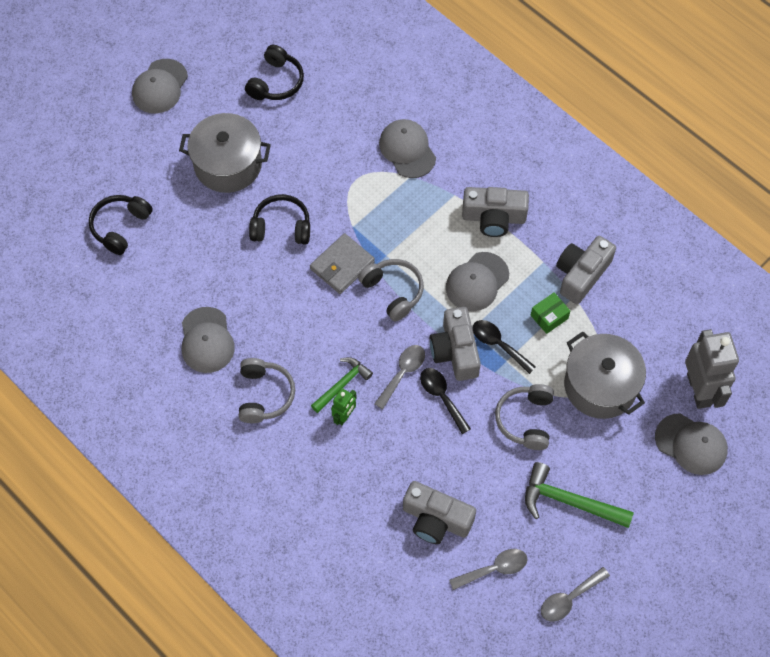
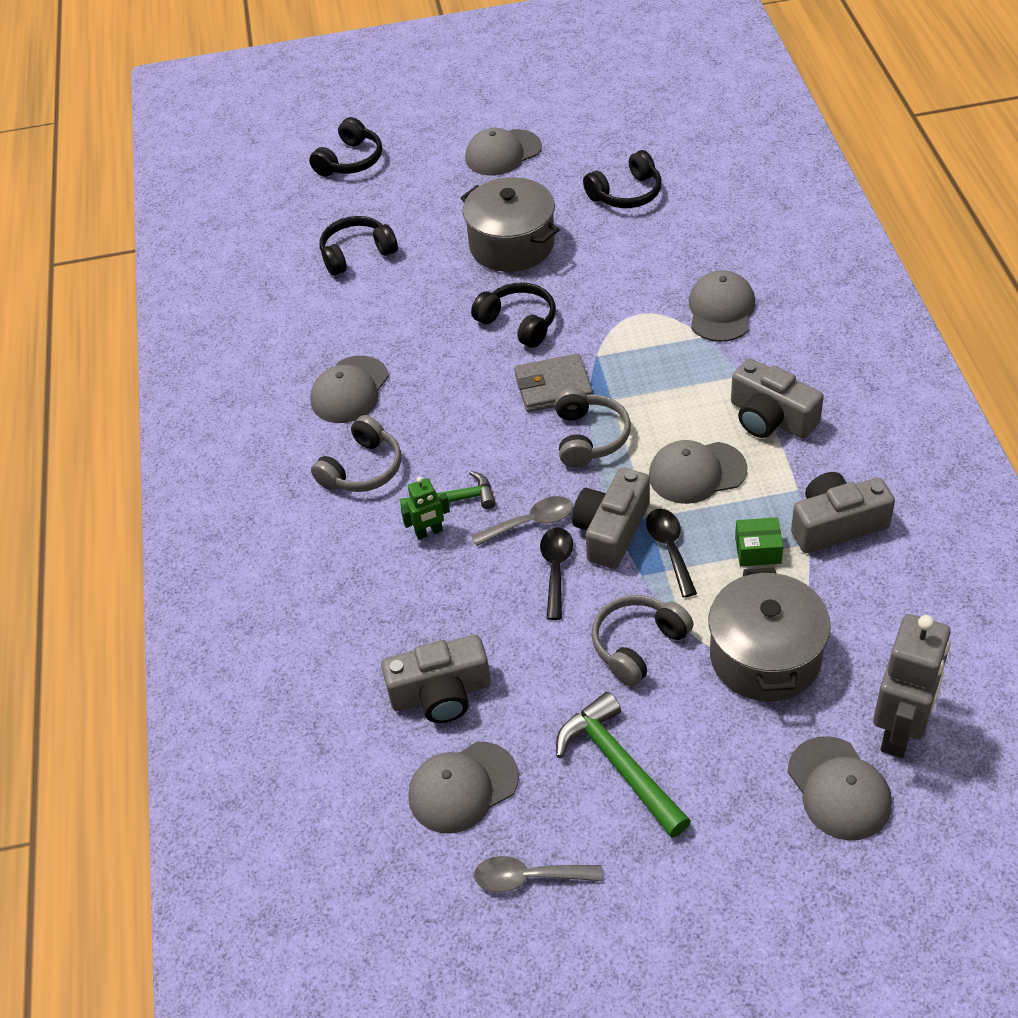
camera: 40 degrees right, 15 degrees down
grey camera [403,481,476,544] -> grey camera turned 75 degrees counterclockwise [381,635,491,723]
grey spoon [449,549,528,590] -> grey cap [408,742,519,834]
none -> black headphones [309,117,382,177]

